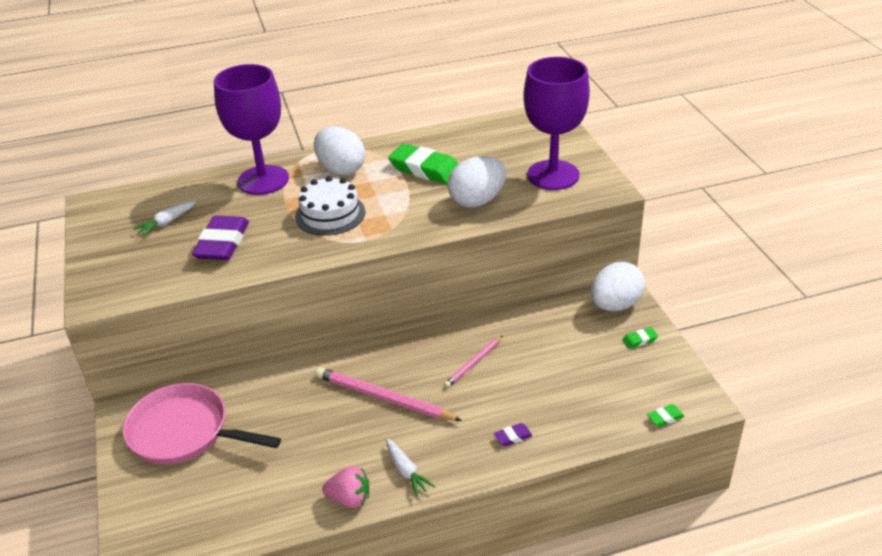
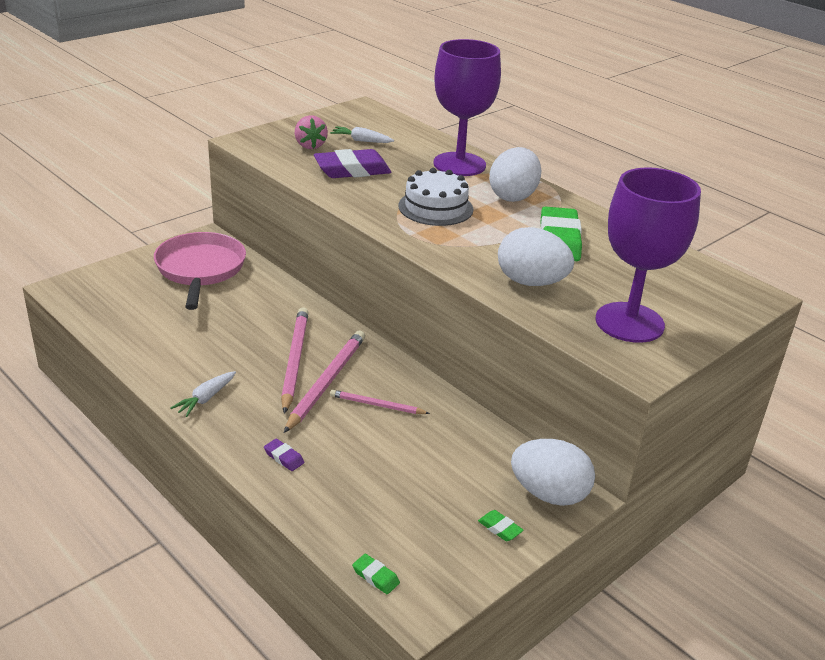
camera: 60 degrees right, 5 degrees down
pink strawberry [322,466,369,508] -> pink strawberry moved to [295,115,328,149]
none -> pink pencil [284,331,365,433]

